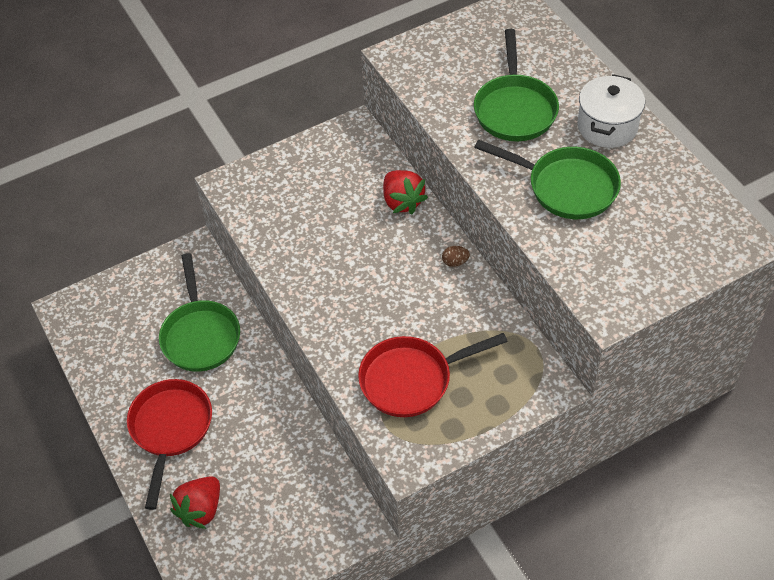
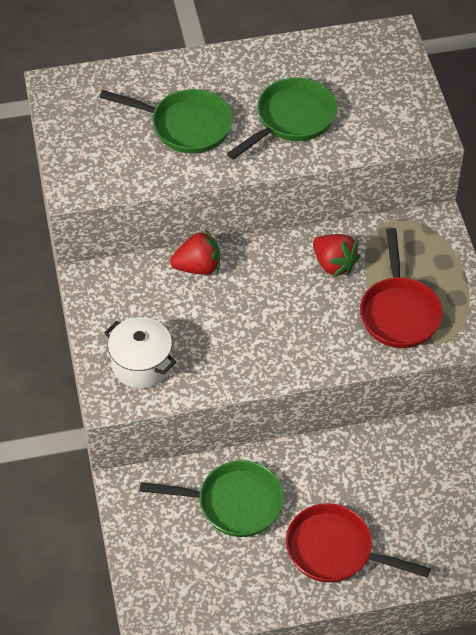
camera: 75 degrees left, 0 degrees up
red strawberry [170,476,220,529] -> red strawberry moved to [313,234,360,277]
brown egg [442,246,470,267] -> none
white pot [578,74,645,148] -> white pot moved to [104,317,177,389]

